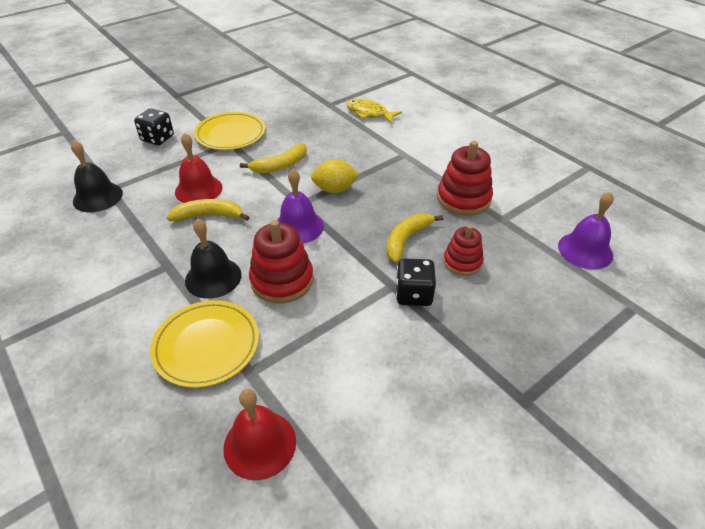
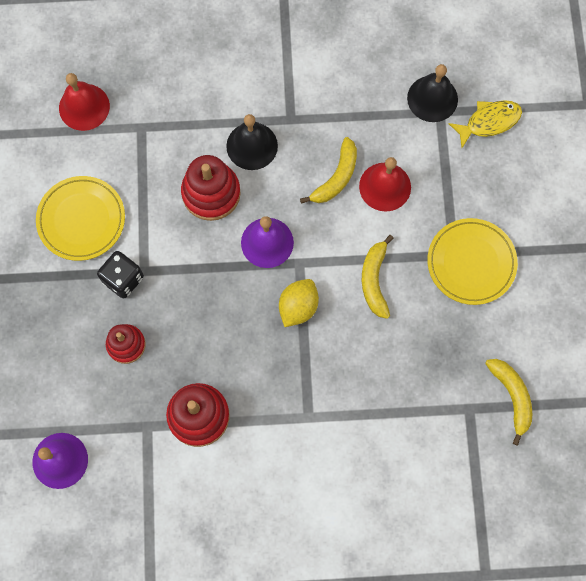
camera: 125 degrees right, 30 degrees up
black dice [134,108,174,145] -> none
yellow plate [150,300,259,388] -> yellow plate moved to [36,176,125,261]
yellow fish [346,99,402,123] -> yellow fish moved to [448,100,522,148]
yellow banana [386,214,443,263] -> yellow banana moved to [485,359,532,445]

